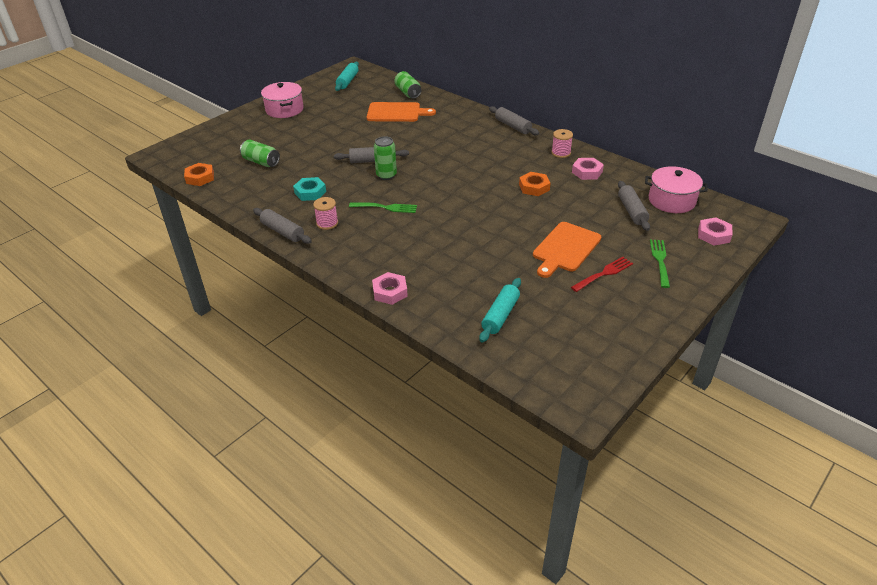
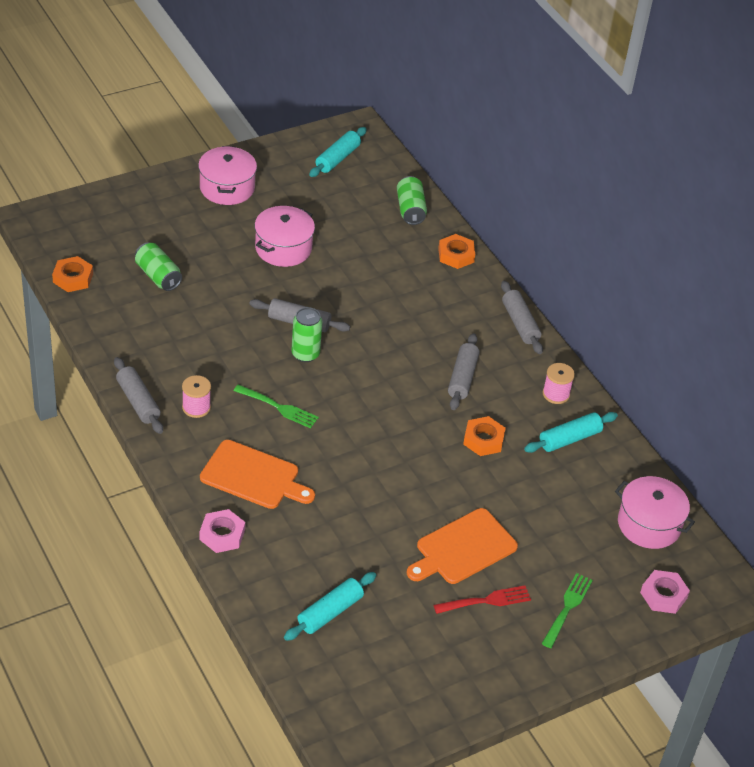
camera: 15 degrees right, 5 degrees up
turquoise nut [293,177,326,201] -> none
orange cutting board [367,102,436,122] -> orange cutting board moved to [200,440,315,509]
pink nut [572,158,604,180] -> turquoise rolling pin [524,412,618,453]
grey rolling pin [618,181,650,231] -> grey rolling pin moved to [448,333,480,410]
none -> pink pot [254,206,315,267]
none -> orange nut [438,234,475,269]

